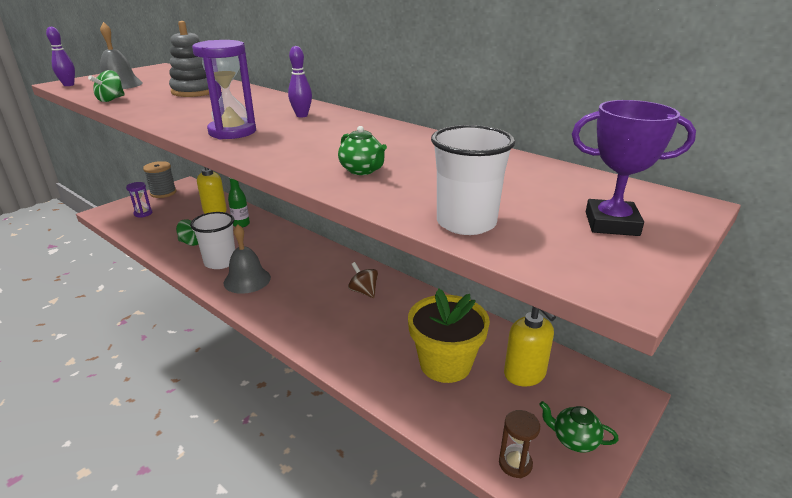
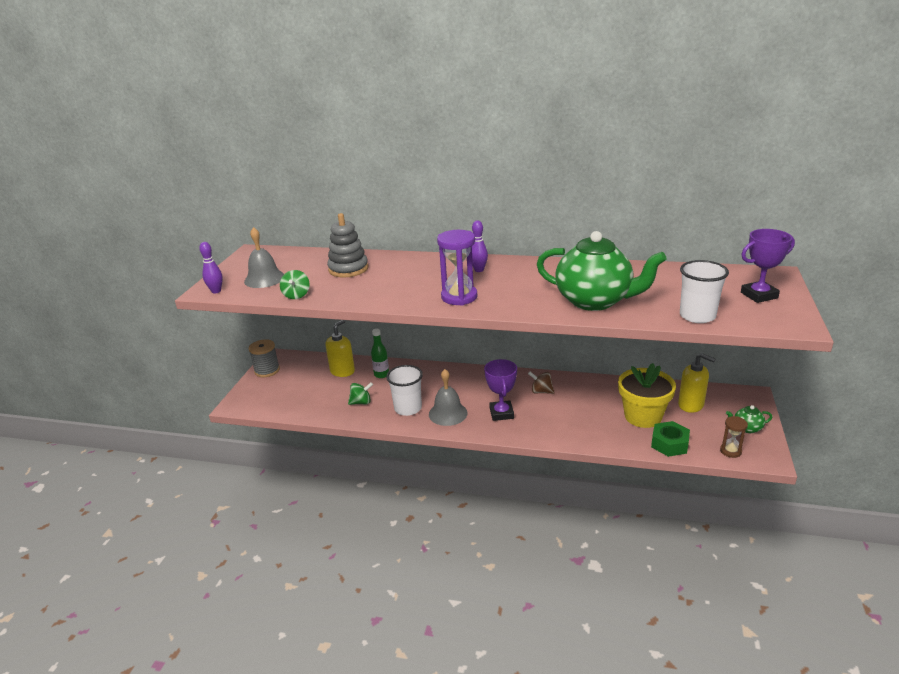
camera: 25 degrees left, 0 degrees up
purple hourglass [126,182,152,218] -> none
green teapot [338,126,387,175] -> green teapot [537,231,667,311], size x2.43
none -> purple trophy [484,359,517,421]
none -> green nut [651,421,690,457]

